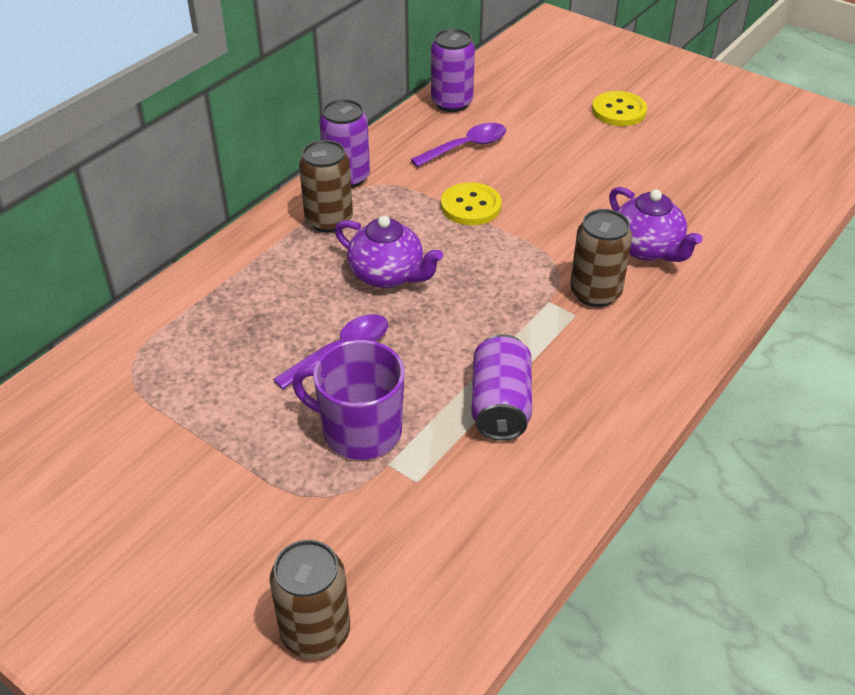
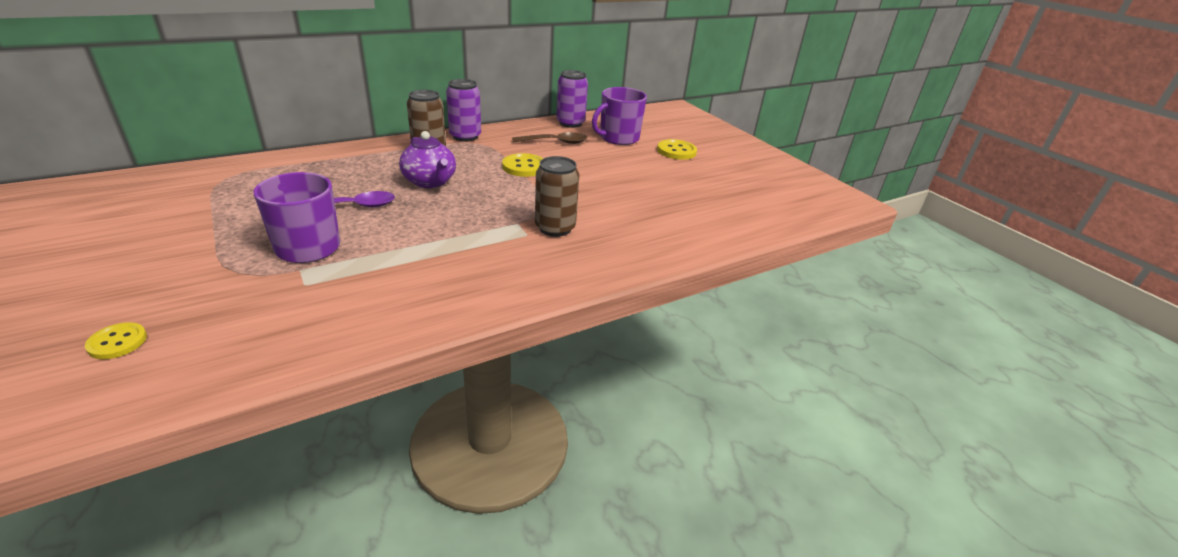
camera: 20 degrees right, 10 degrees down
brown can [270,540,350,659] -> yellow button [85,322,147,359]
purple spoon [411,123,506,167] -> brown spoon [512,132,587,144]
purple can [471,334,532,441] -> none
purple teapot [609,187,702,262] -> none
none -> purple mug [592,87,647,145]

